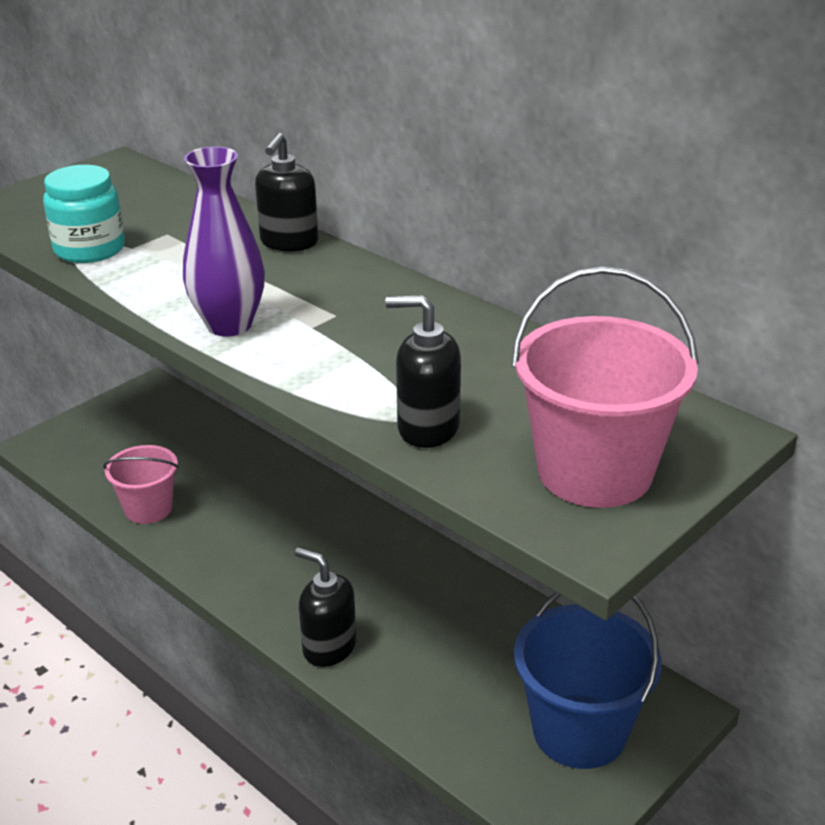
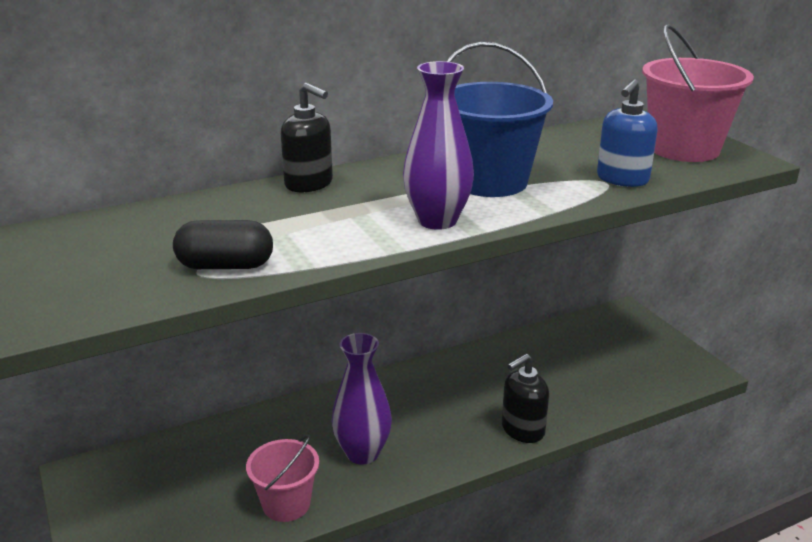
camera: 70 degrees left, 5 degrees down
turquoise jar [43,165,125,263] -> black capsule [173,220,273,269]
black soap dispenser [385,295,461,448] -> blue soap dispenser [597,79,658,187]
blue bucket [514,592,662,769] -> blue bucket moved to [446,42,553,197]
none -> purple vase [331,333,392,465]

